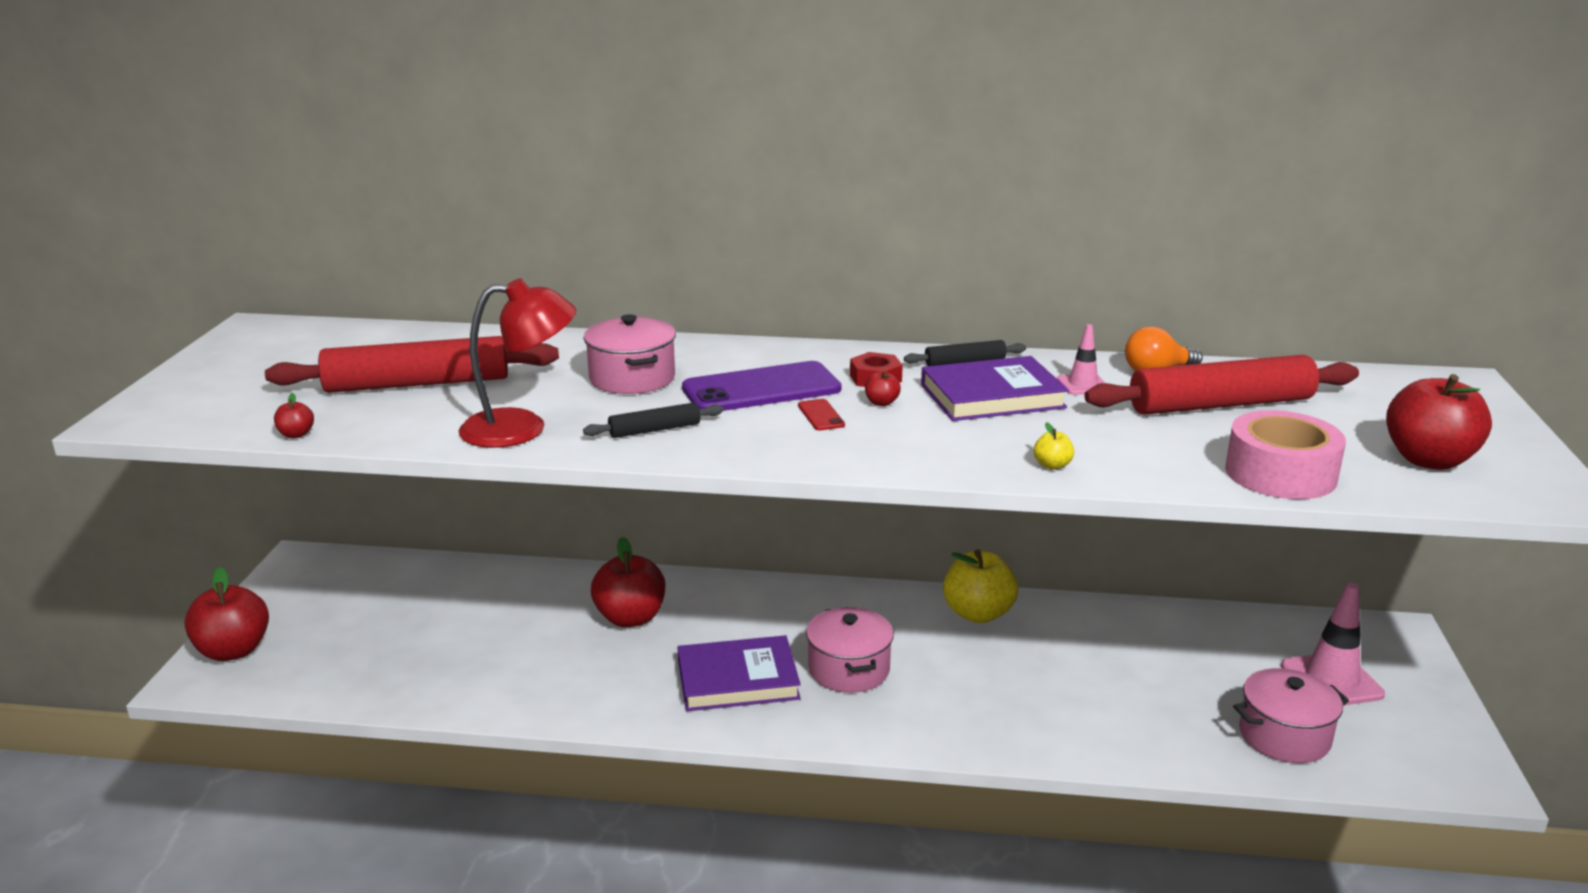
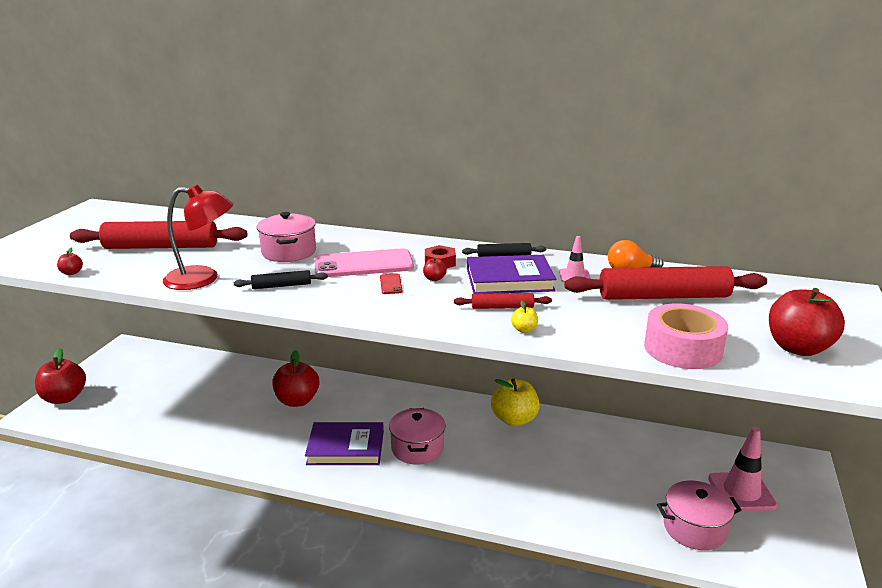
camera: 10 degrees right, 0 degrees up
purple phone [682,361,841,411] -> pink phone [314,249,414,277]
none -> red rolling pin [454,293,552,309]

